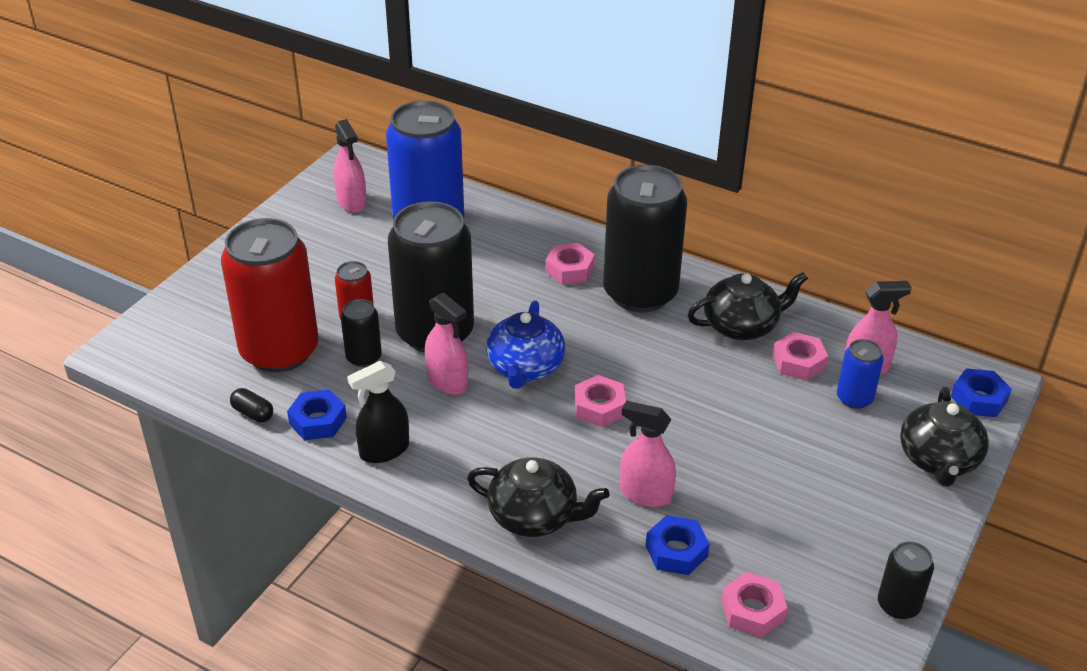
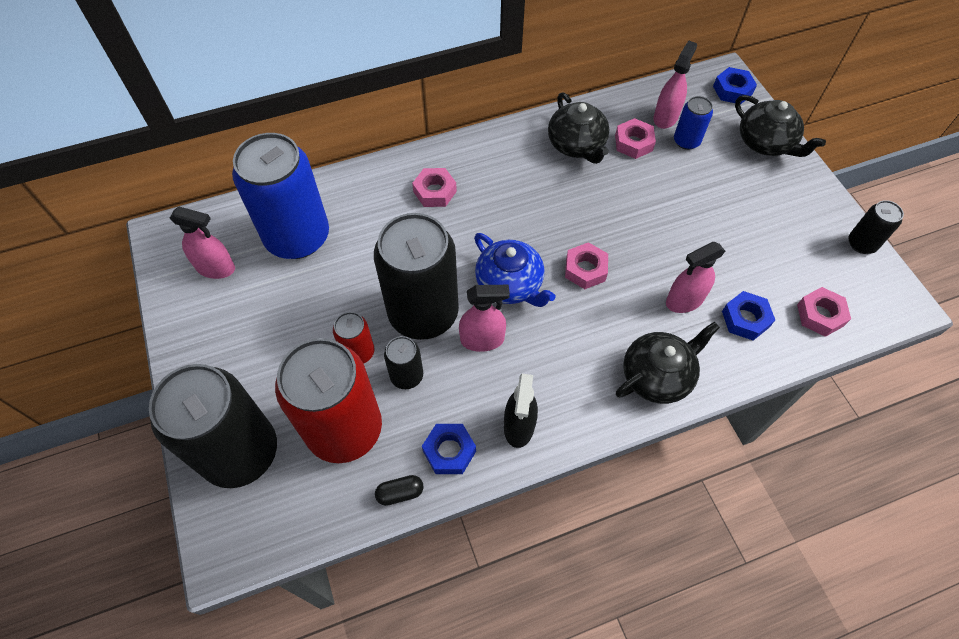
camera: 50 degrees left, 20 degrees up
black can [603,165,687,312] -> black can moved to [149,364,277,488]
black teapot [687,272,808,340] -> black teapot turned 135 degrees clockwise [548,92,610,164]

